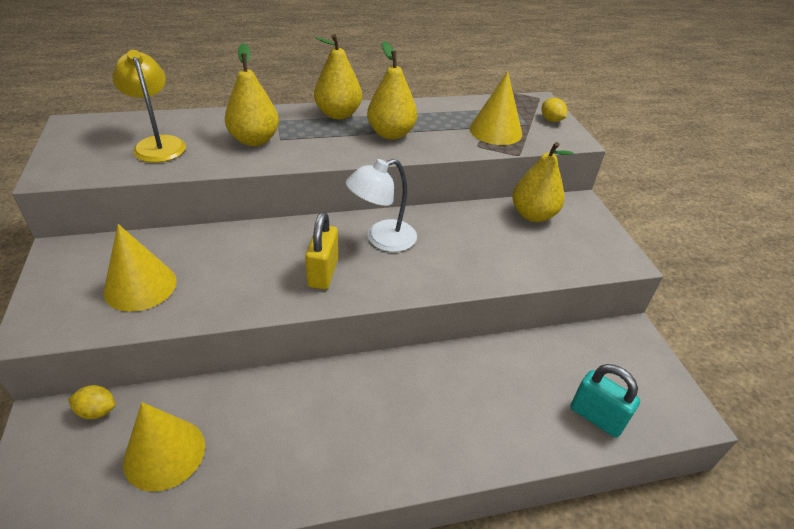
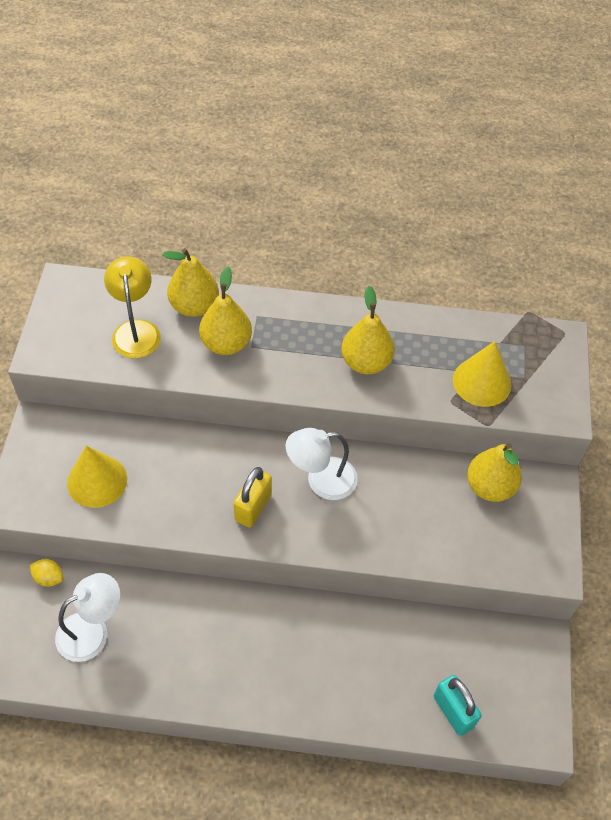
camera: 20 degrees right, 15 degrees up
yellow cone [123,402,205,492] -> white lamp [55,573,120,662]
yellow pear [314,34,362,119] -> yellow pear moved to [163,248,219,317]
yellow lemon [542,98,567,122] -> none

